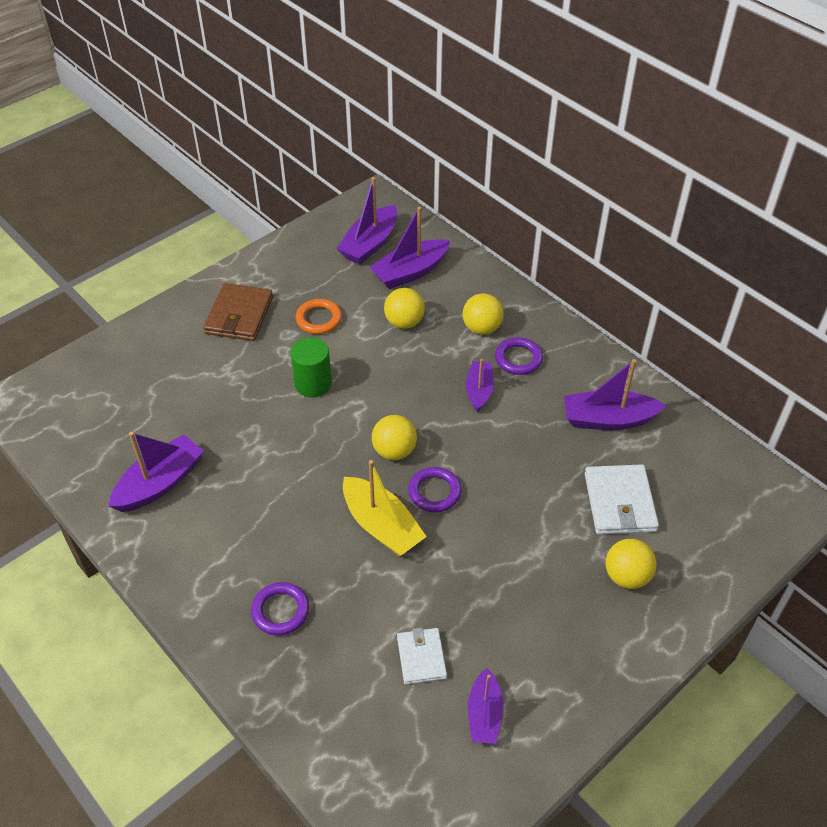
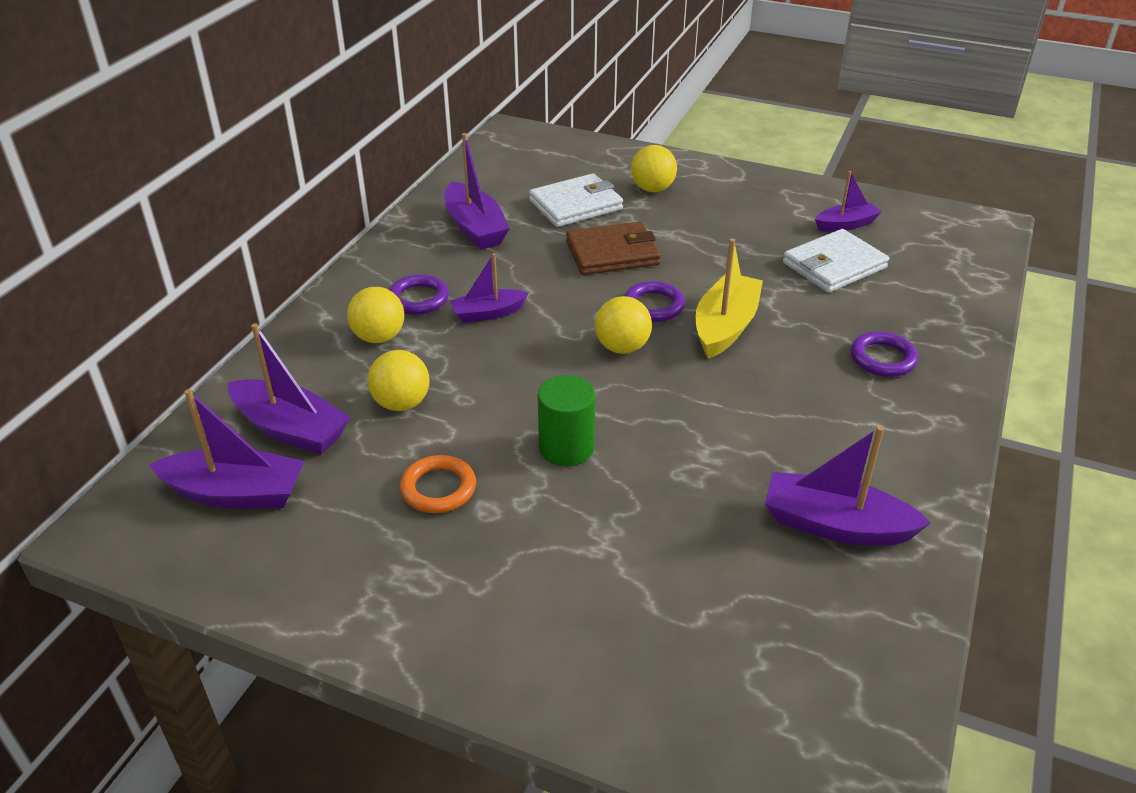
camera: 115 degrees left, 10 degrees down
brown wallet [203,283,273,341] -> brown wallet moved to [566,222,661,275]
white wallet [397,628,447,684] -> white wallet [783,229,889,293], size x1.59

